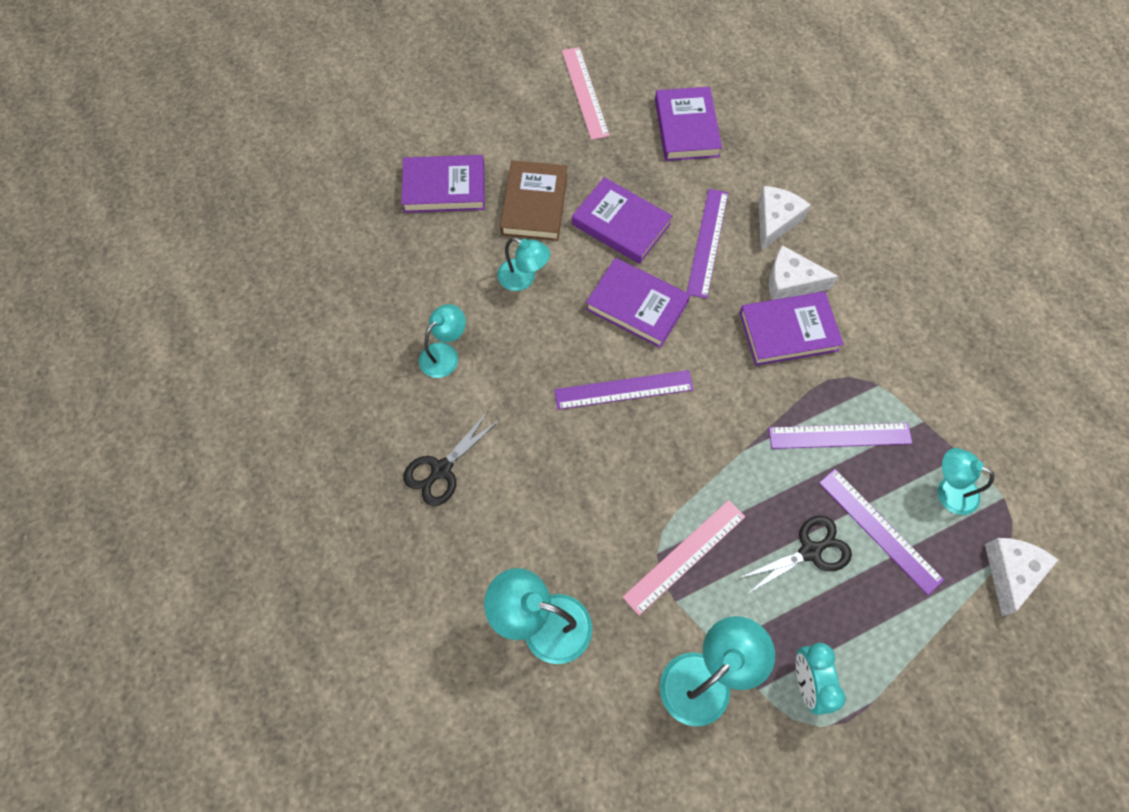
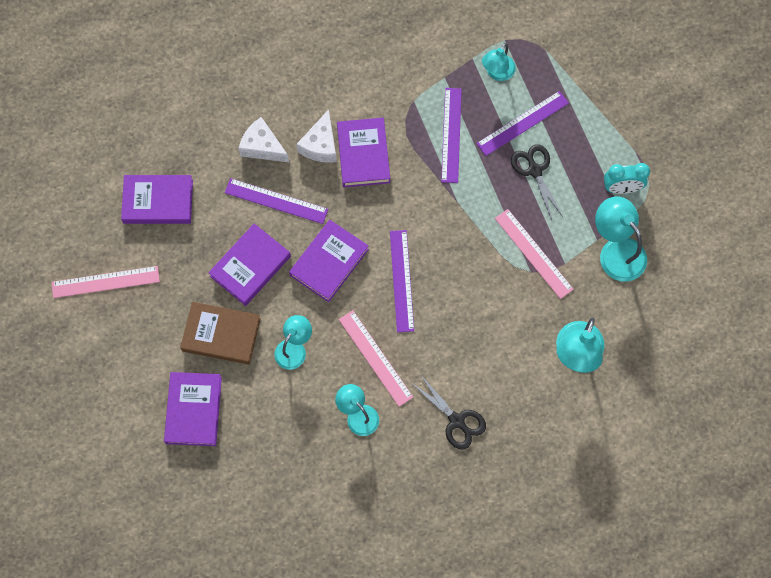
camera: 85 degrees left, 5 degrees up
white cheese [985,538,1058,616] -> none
none -> pink ruler [339,310,413,407]

